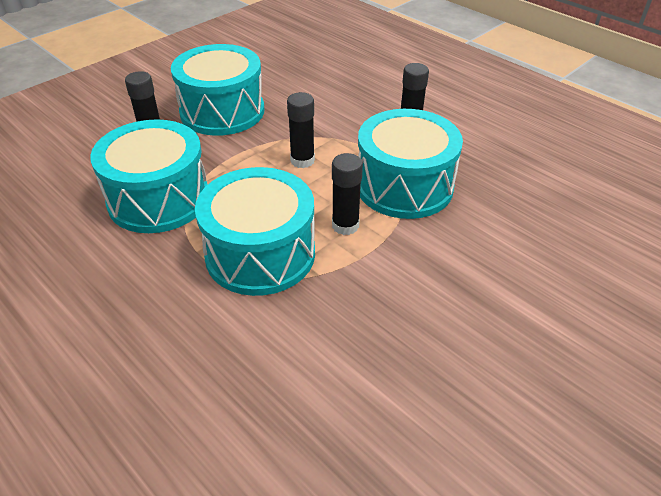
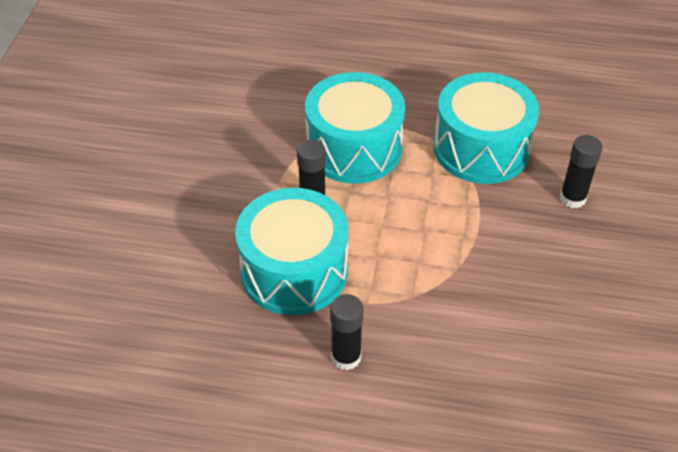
camera: 145 degrees right, 5 degrees up
turquoise drum [171,44,264,136] -> none
black glue stick [287,92,315,168] -> none

